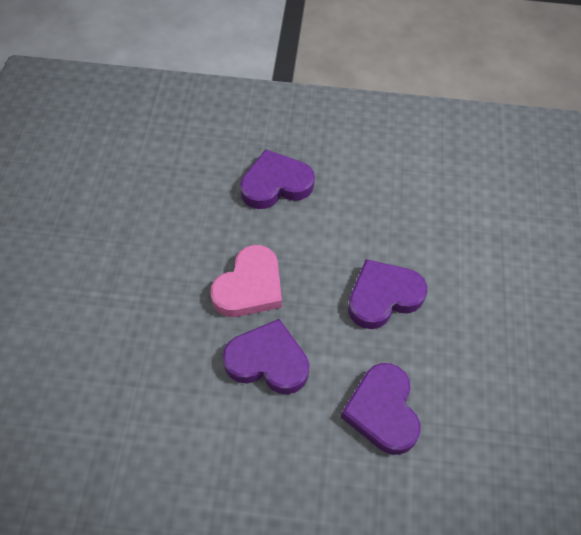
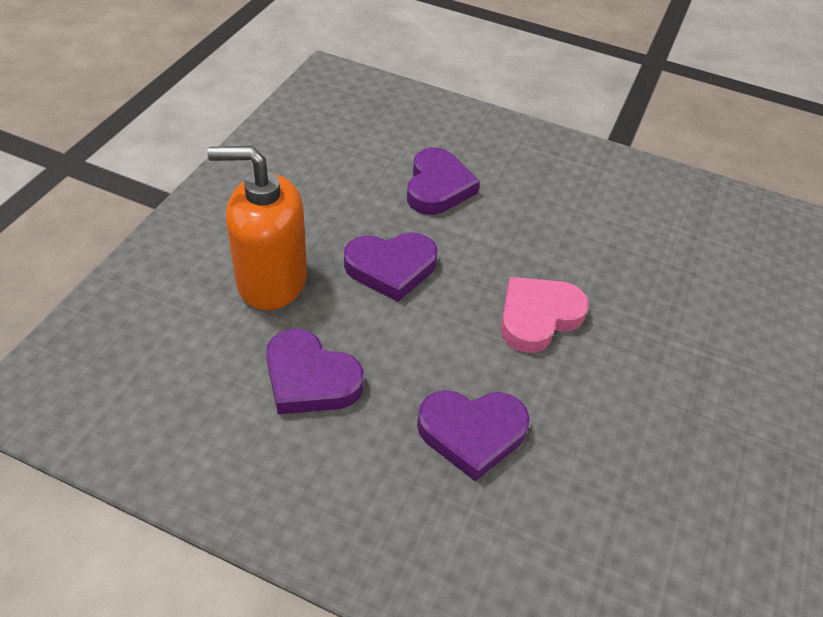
camera: 165 degrees left, 10 degrees down
purple heart [223,319,309,394] -> purple heart moved to [266,329,364,414]
none -> orange soap dispenser [207,146,307,310]

